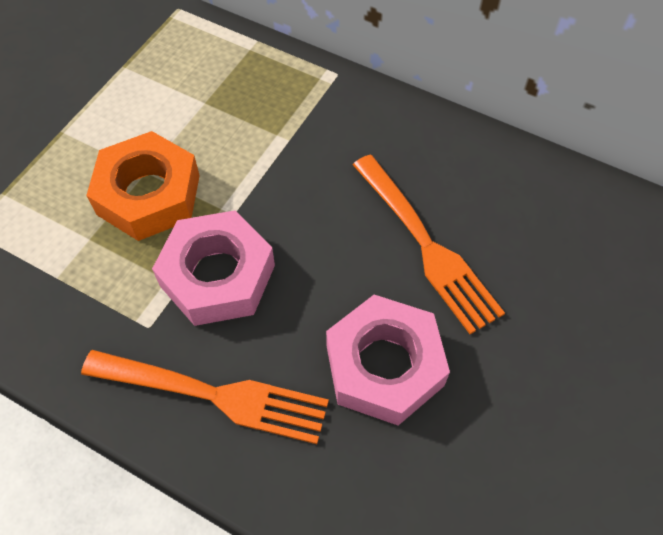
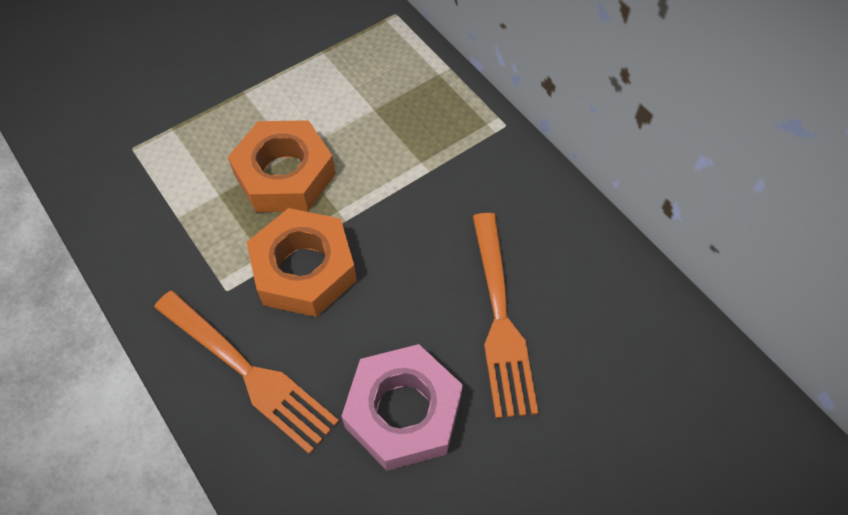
camera: 25 degrees right, 0 degrees up
pink nut [152,210,275,326] -> orange nut [247,208,357,317]

